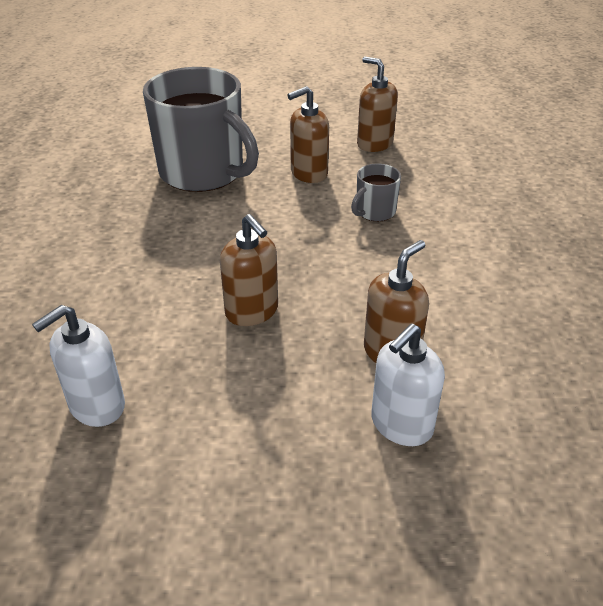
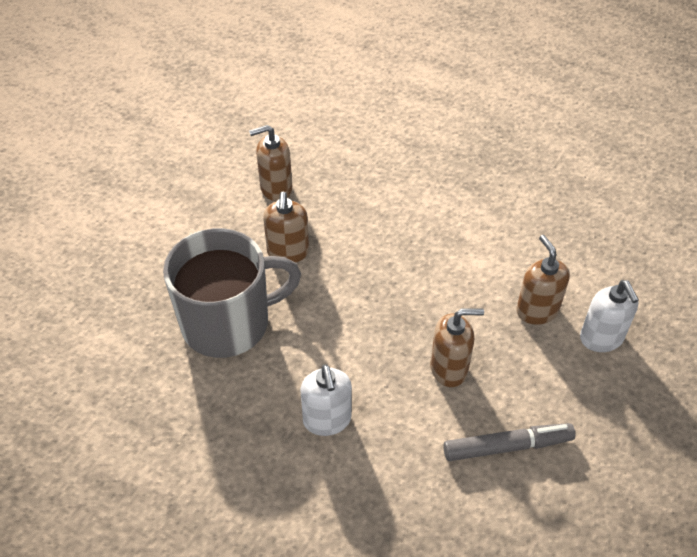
camera: 60 degrees left, 10 degrees up
white soap dispenser [32,305,125,427] -> white soap dispenser moved to [300,364,352,436]
grey mug [351,164,401,221] -> none
none -> grey marker [443,423,576,461]

